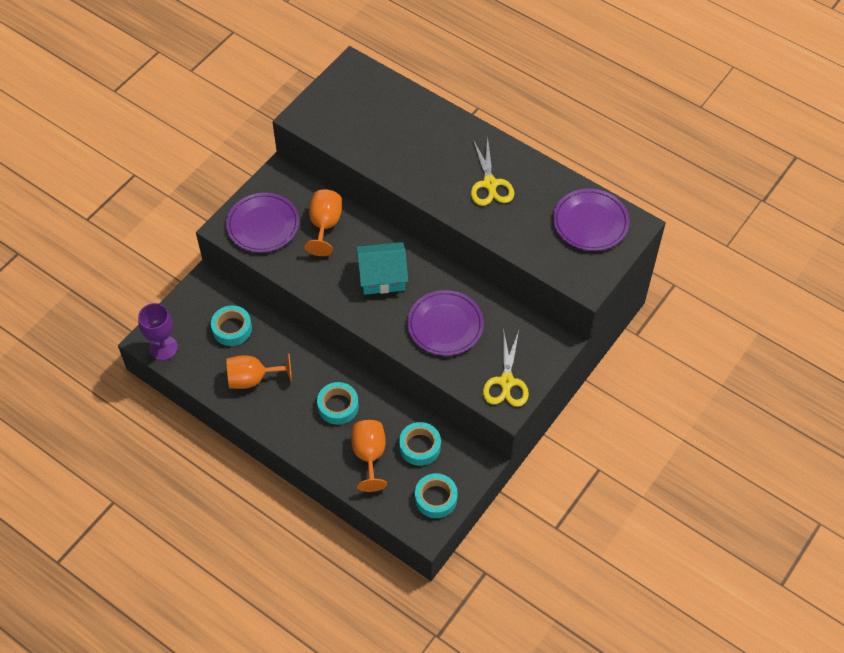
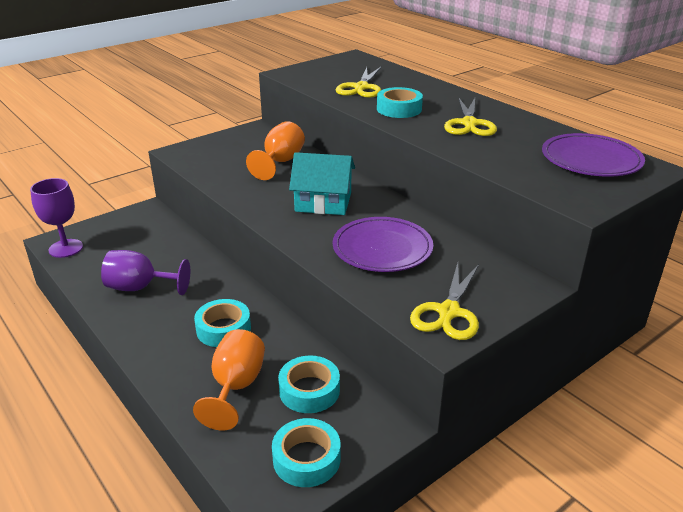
camera: 15 degrees right, 25 degrees down
turquoise tape [211,306,252,346] -> turquoise tape moved to [377,87,423,118]
purple plate [226,193,299,253] -> none
orange goblet [227,353,292,389] -> purple goblet [101,250,190,295]
none -> yellow scissors [336,67,381,98]

